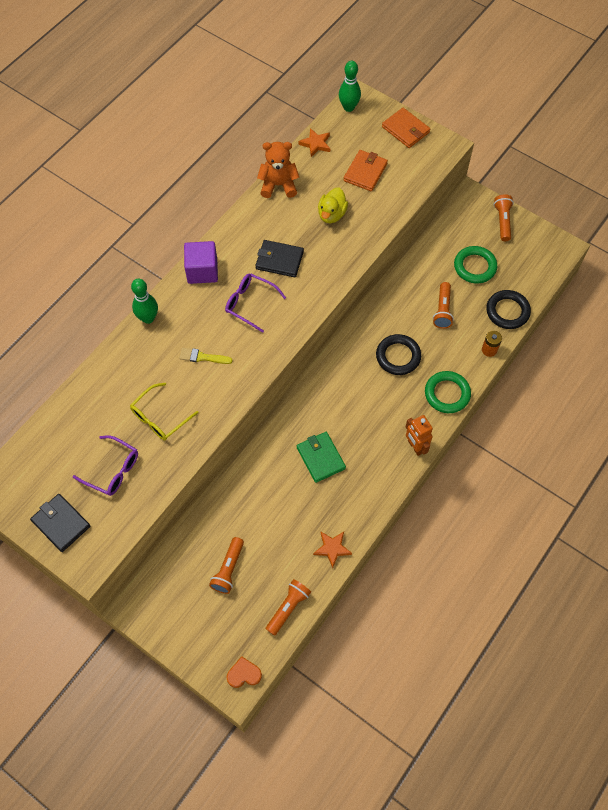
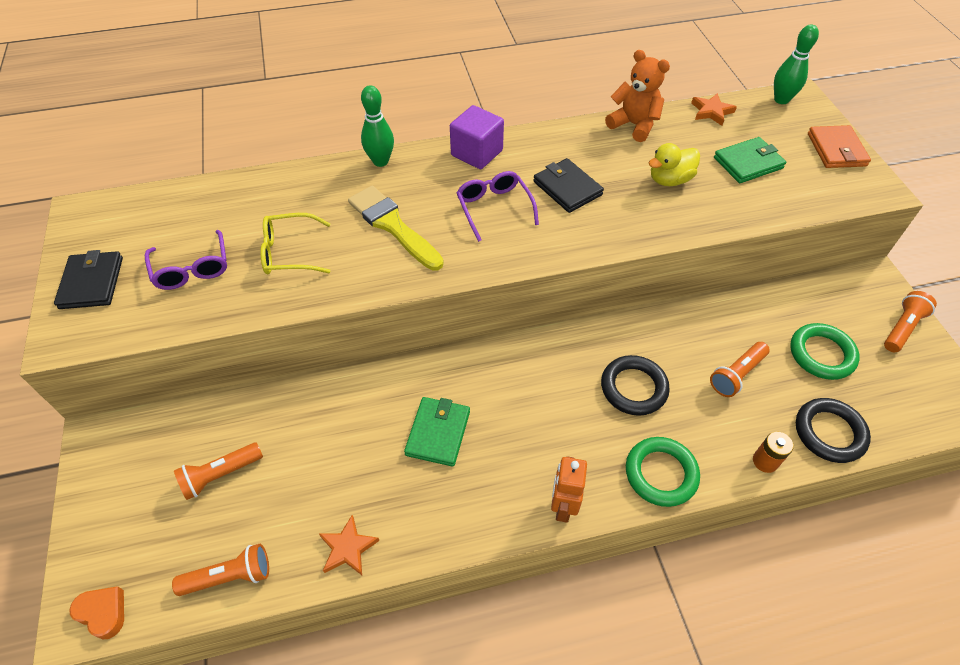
camera: 40 degrees right, 10 degrees down
yellow brush [179,348,233,364] -> yellow brush [348,186,444,271], size x1.85
orange wallet [344,150,388,191] -> green wallet [714,137,786,183]

